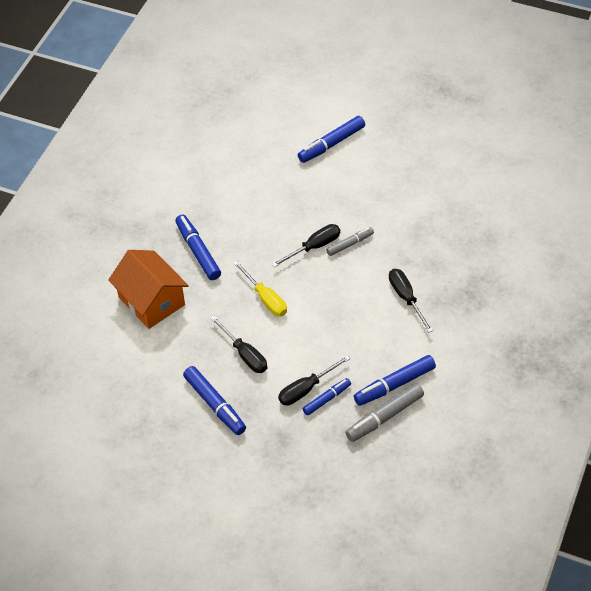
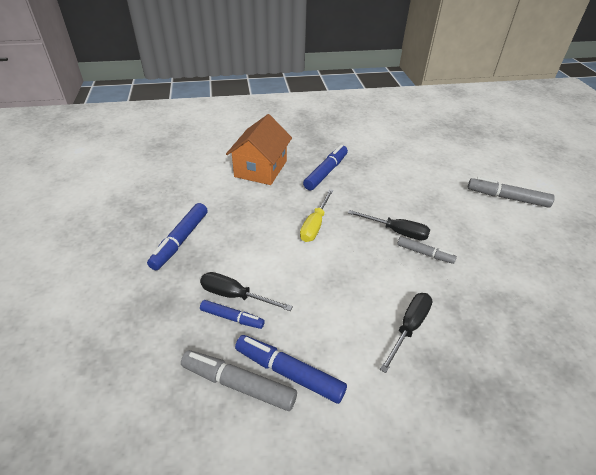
camera: 55 degrees right, 10 degrees down
black screwdriver [210,316,267,373] -> none
blue marker [298,116,365,163] -> grey marker [468,177,555,208]

